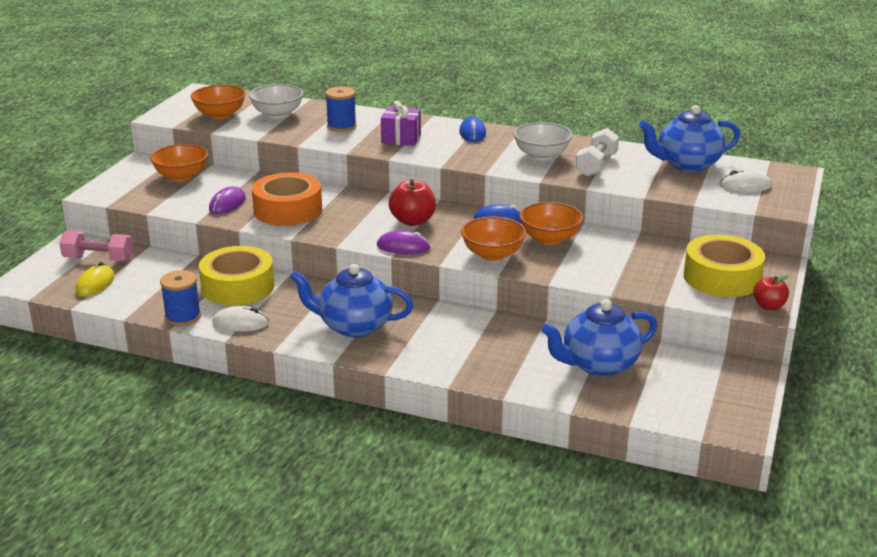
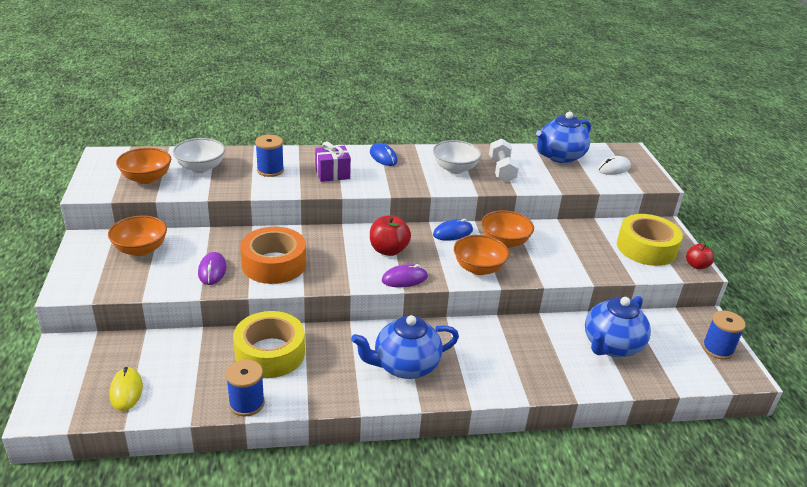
camera: 30 degrees left, 5 degrees up
pink dumbbell [59,231,134,262] -> none
white mouse [212,306,269,331] -> none
none -> blue spool [702,310,746,360]

